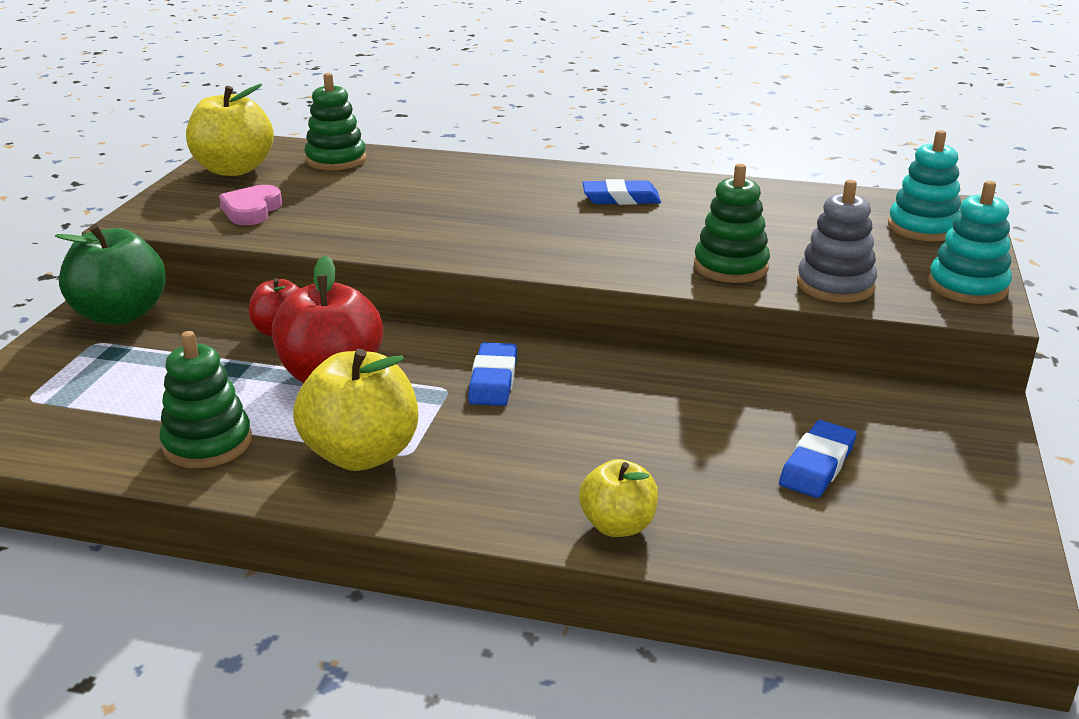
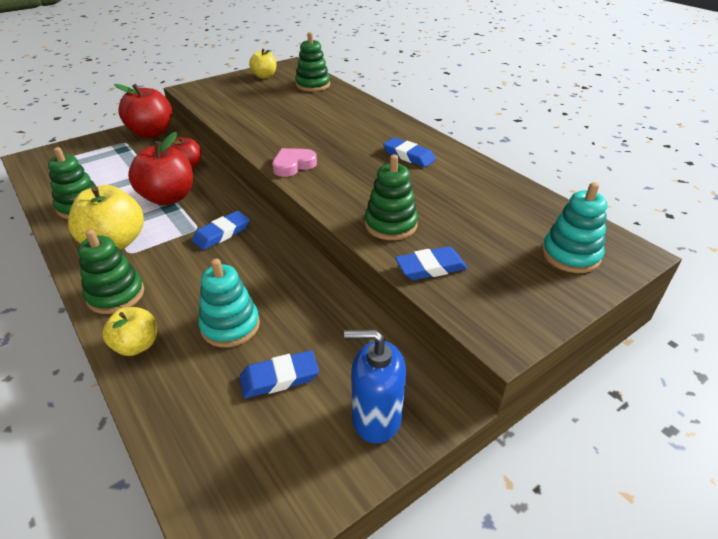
camera: 40 degrees right, 10 degrees up
green apple [55,224,166,325] -> red apple [114,84,172,138]
yellow apple [186,84,274,176] -> yellow apple [249,49,277,79], size x0.59
pink heart [219,185,282,225] -> pink heart moved to [272,148,317,177]
grey stacking toy [797,179,877,303] -> blue eraser [395,246,467,280]
turquoise stacking toy [928,181,1012,304] -> turquoise stacking toy moved to [198,259,260,347]
none -> green stacking toy [78,229,144,314]
none -> blue soap dispenser [344,330,406,444]

